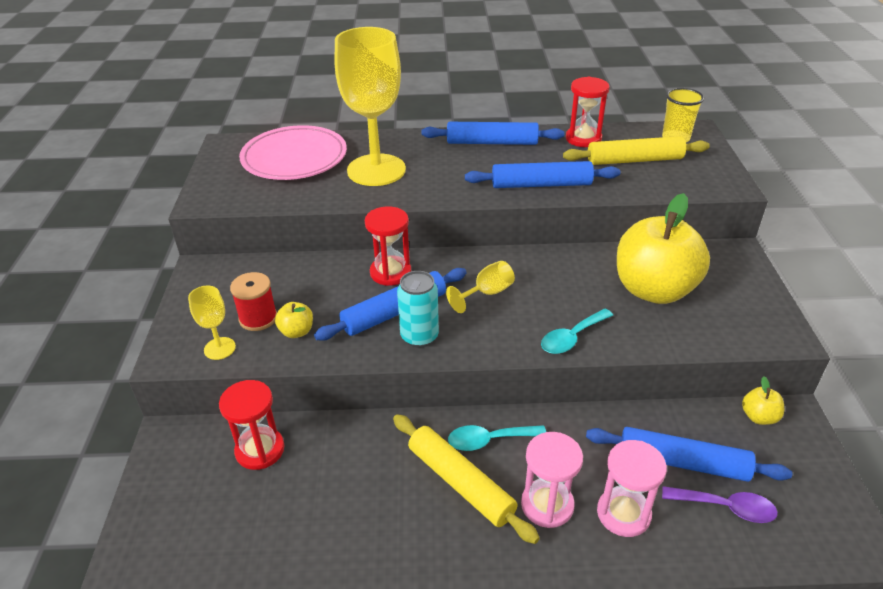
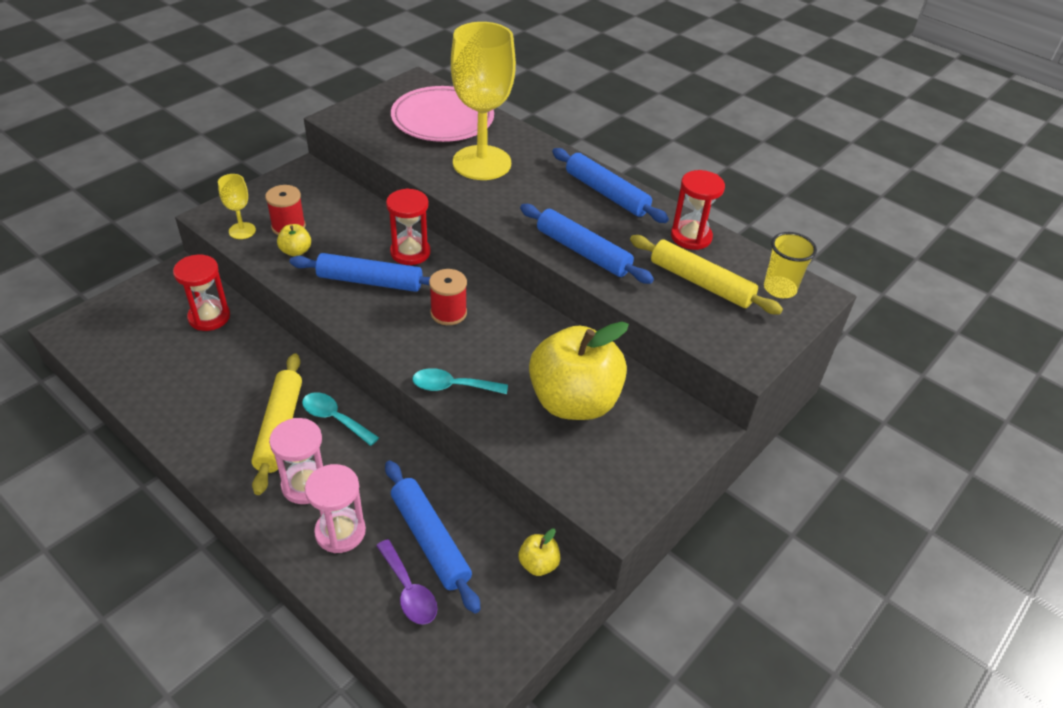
camera: 40 degrees right, 5 degrees up
turquoise can [397,271,439,348] -> none
yellow goblet [446,261,515,313] -> red spool [429,269,467,325]

